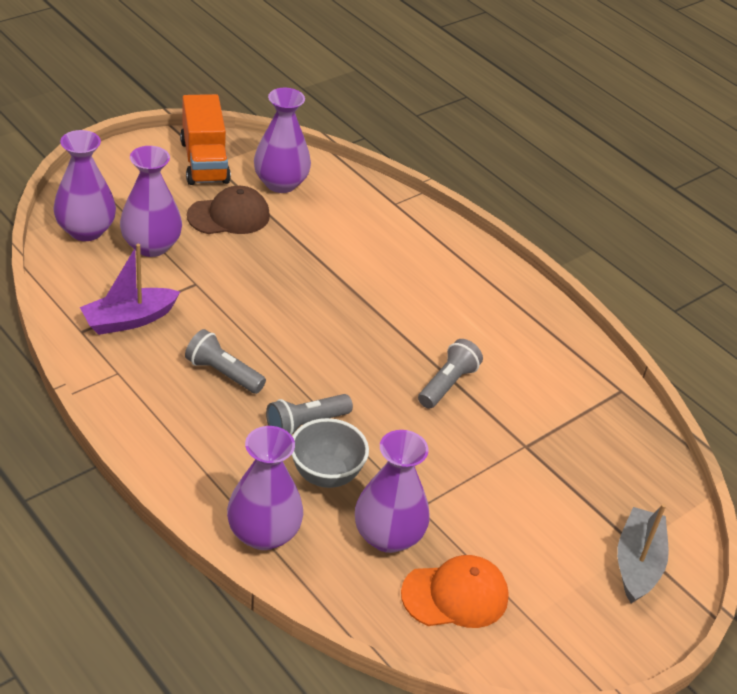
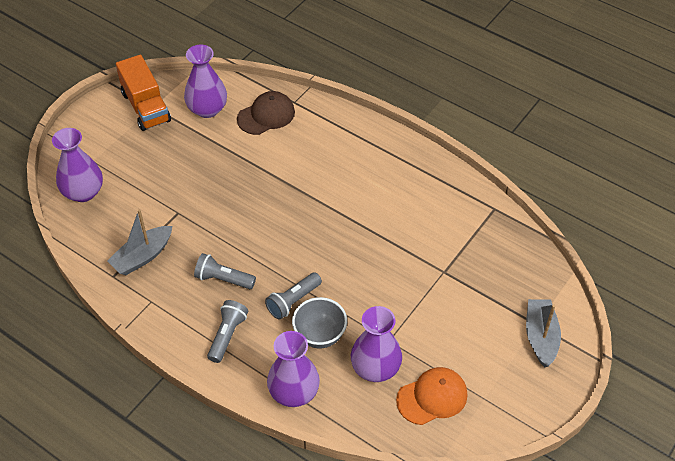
camera: 10 degrees left, 10 degrees up
purple boat [80,244,180,335] -> grey boat [107,209,172,275]
purple vase [120,146,182,257] -> none
brown cap [187,186,270,234] -> brown cap moved to [237,91,295,135]
grey flashlight [418,339,483,409] -> grey flashlight moved to [207,300,248,363]

